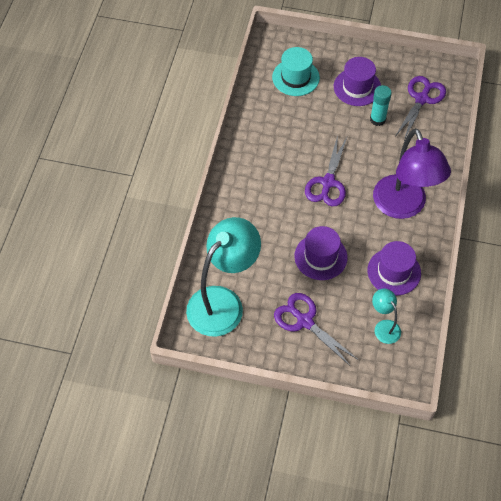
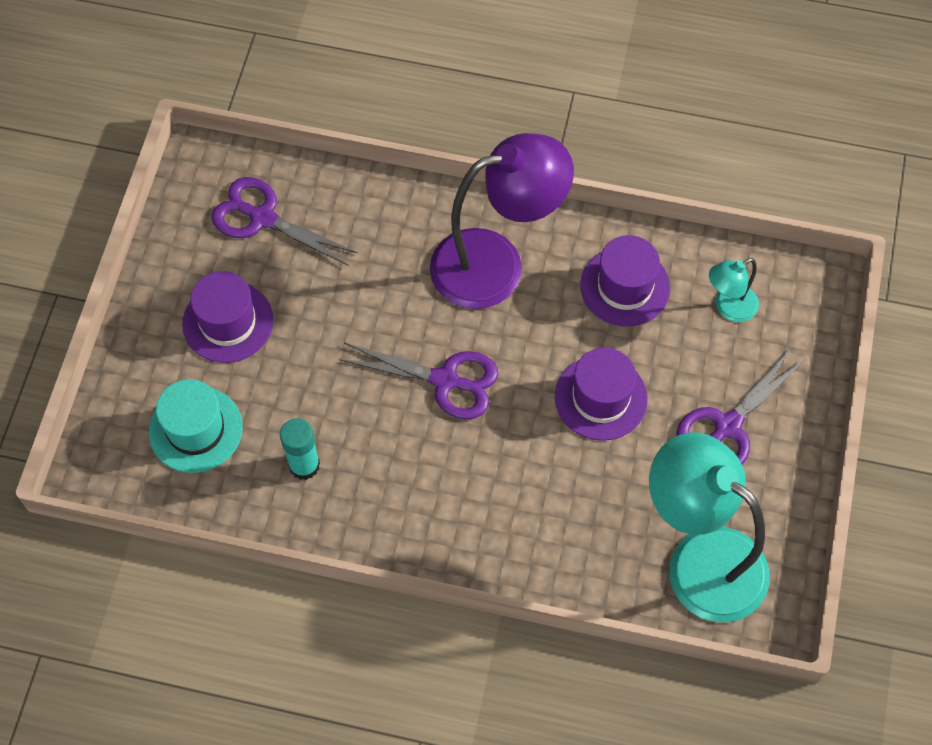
camera: 90 degrees left, 5 degrees up
turquoise glue stick [370,85,392,126] -> turquoise glue stick moved to [280,418,320,480]

